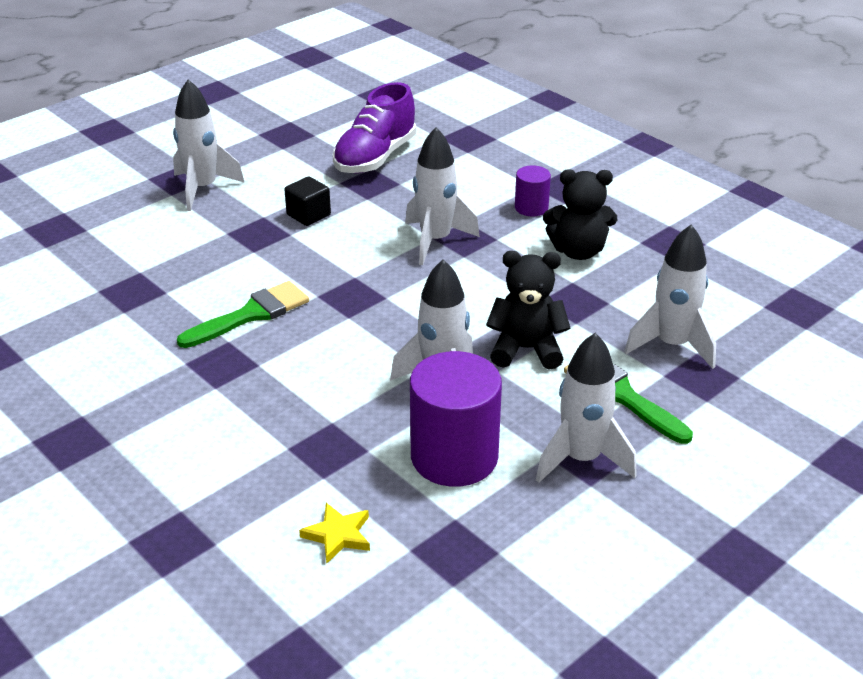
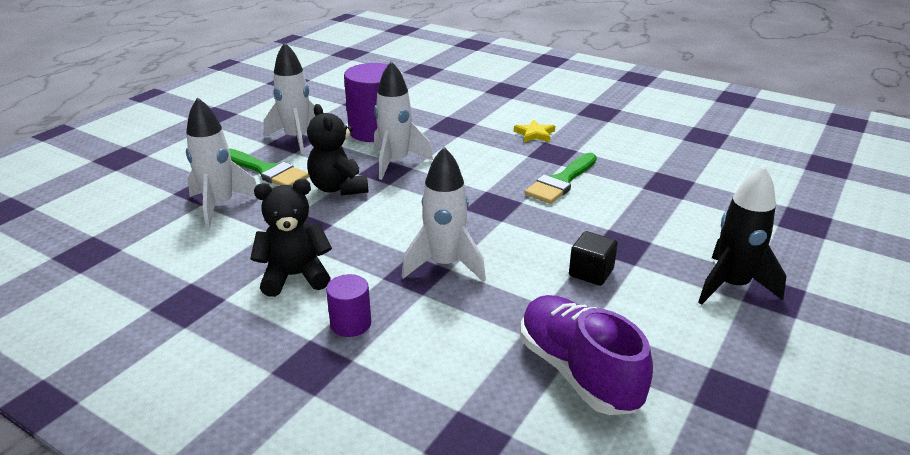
camera: 165 degrees right, 5 degrees down
white rocket [173,79,245,211] -> black rocket [698,165,786,305]
yellow star [299,503,370,564] -> yellow star moved to [514,119,555,142]
purple shoe [333,82,416,174] -> purple shoe turned 45 degrees counterclockwise [520,295,653,415]
black teddy bear [486,251,570,369] -> black teddy bear turned 75 degrees clockwise [307,104,369,196]

